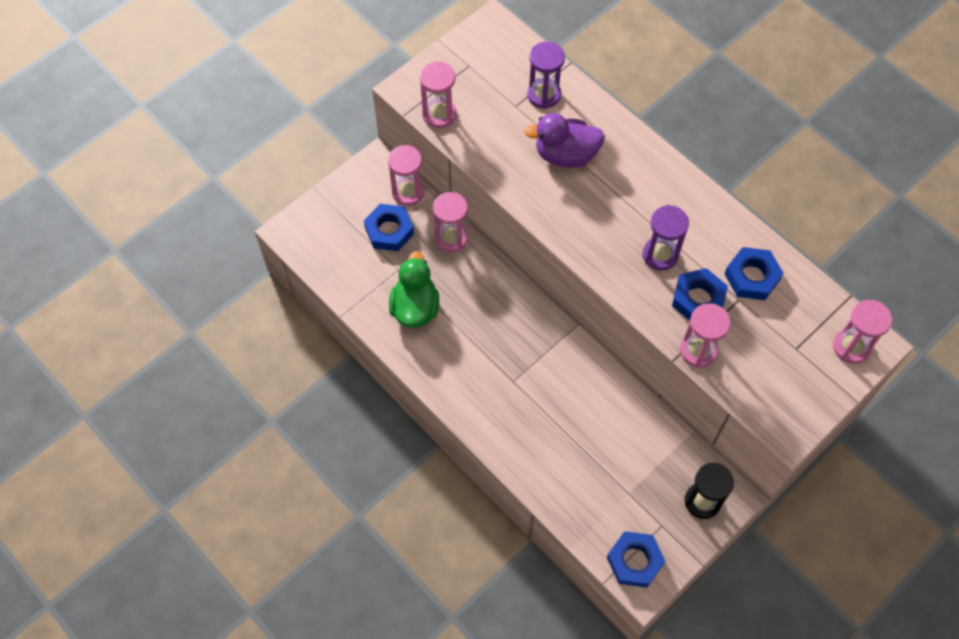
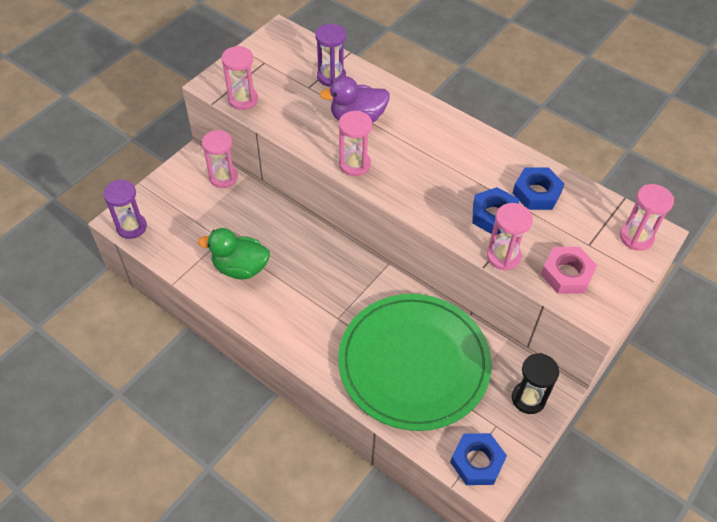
camera: 10 degrees left, 10 degrees down
blue nut [364,204,414,251] -> none
green duck [389,251,439,328] -> green duck turned 75 degrees counterclockwise [198,228,270,280]
pink hourglass [433,192,468,252] -> pink hourglass moved to [339,111,372,176]
purple hourglass [642,205,689,271] -> purple hourglass moved to [103,180,147,239]
none -> green plate [338,294,492,431]
none -> pink nut [541,247,597,294]

